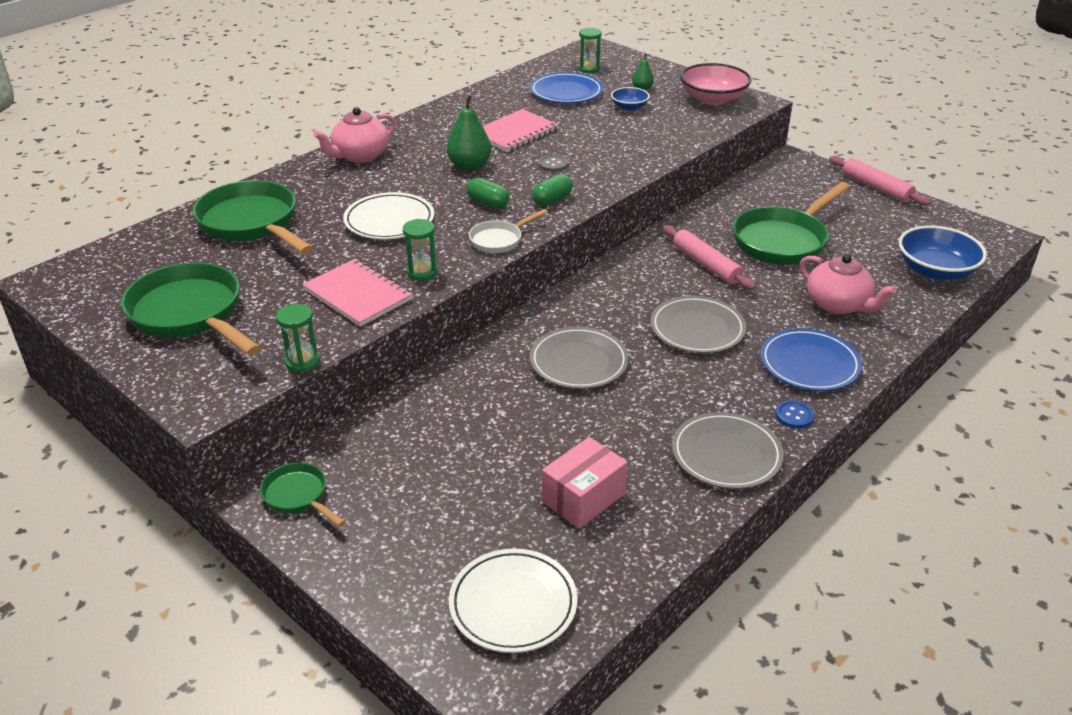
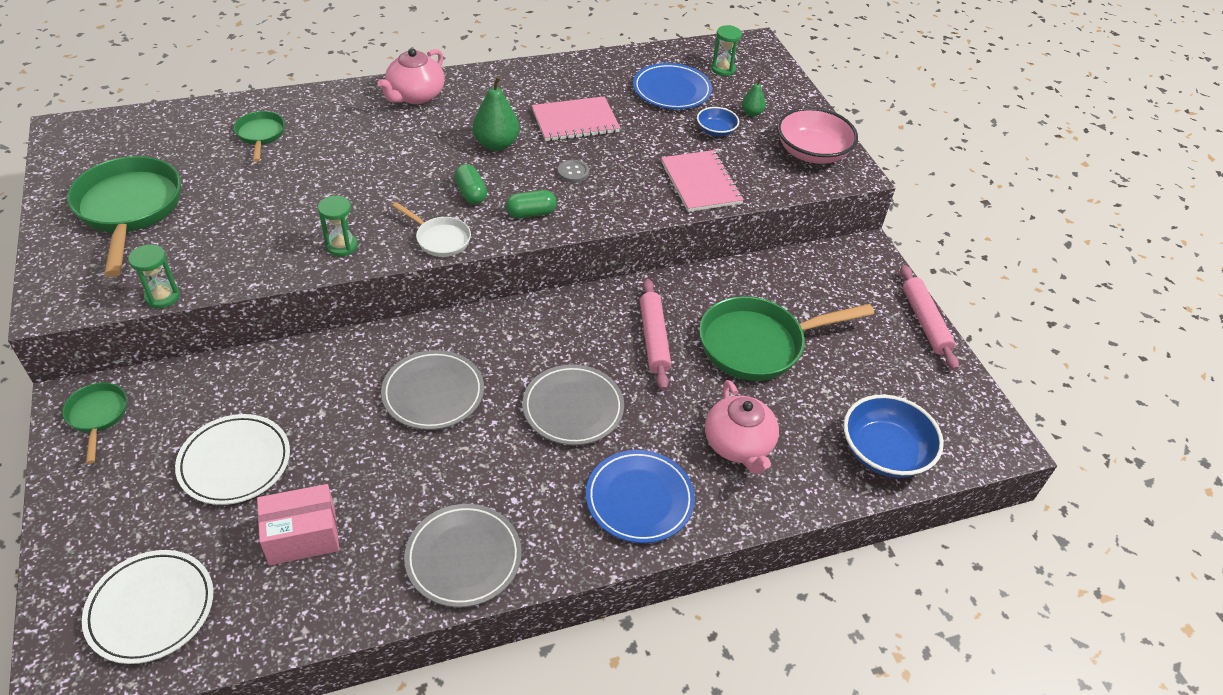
camera: 25 degrees right, 10 degrees up
green pan [193,180,313,254] -> green pan [234,111,285,162], size x0.51
pink notebook [302,259,413,327] -> pink notebook moved to [661,150,744,212]
pink teapot [313,107,396,163] -> pink teapot turned 45 degrees counterclockwise [378,48,445,104]
white plate [343,192,434,240] -> white plate moved to [175,414,290,505]
white pan [469,209,548,253] -> white pan turned 135 degrees counterclockwise [392,202,471,257]
blue button [775,400,814,429] -> none

